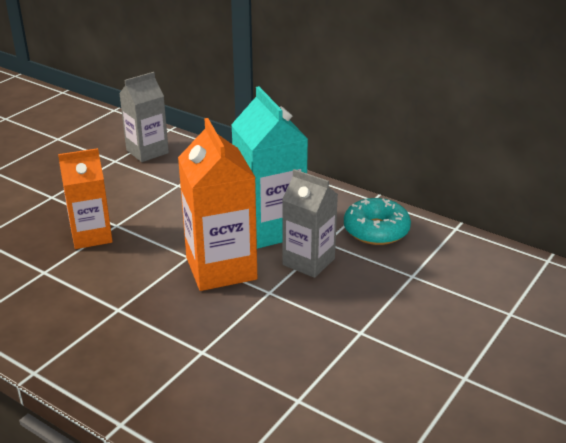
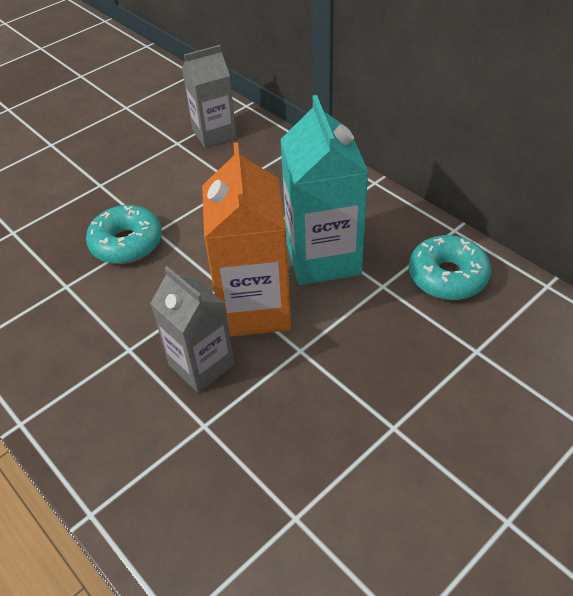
camera: 15 degrees right, 15 degrees up
orange carton [58,148,113,249] -> turquoise donut [86,205,162,264]
grey carton [282,169,338,278] -> grey carton moved to [150,266,235,393]

